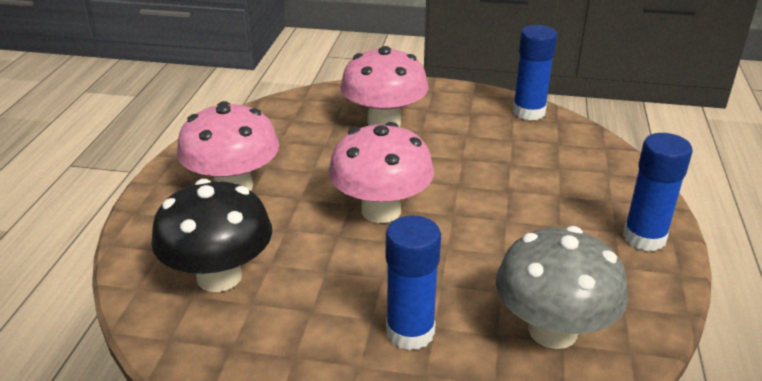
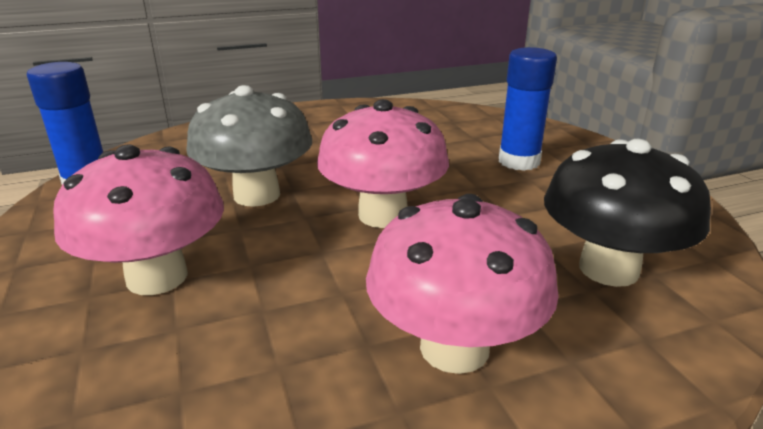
camera: 120 degrees left, 5 degrees down
grey mushroom [496,226,628,349] -> grey mushroom moved to [186,85,312,207]
blue glue stick [623,133,692,251] -> none

